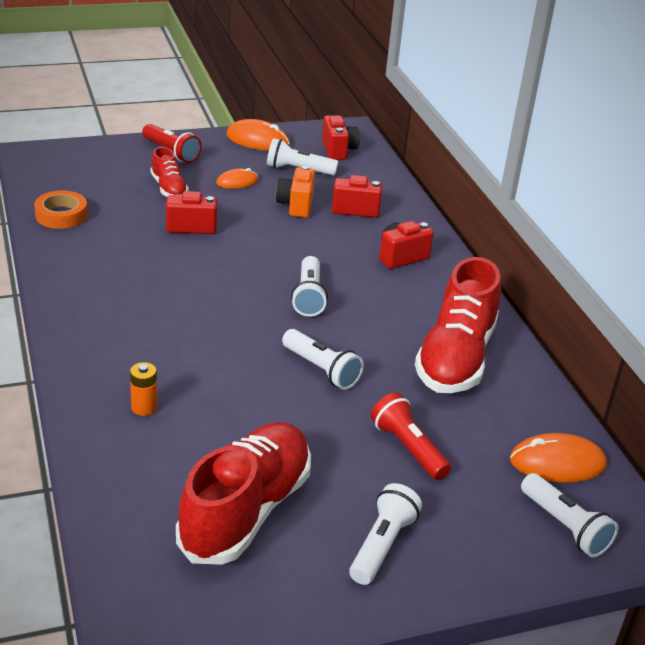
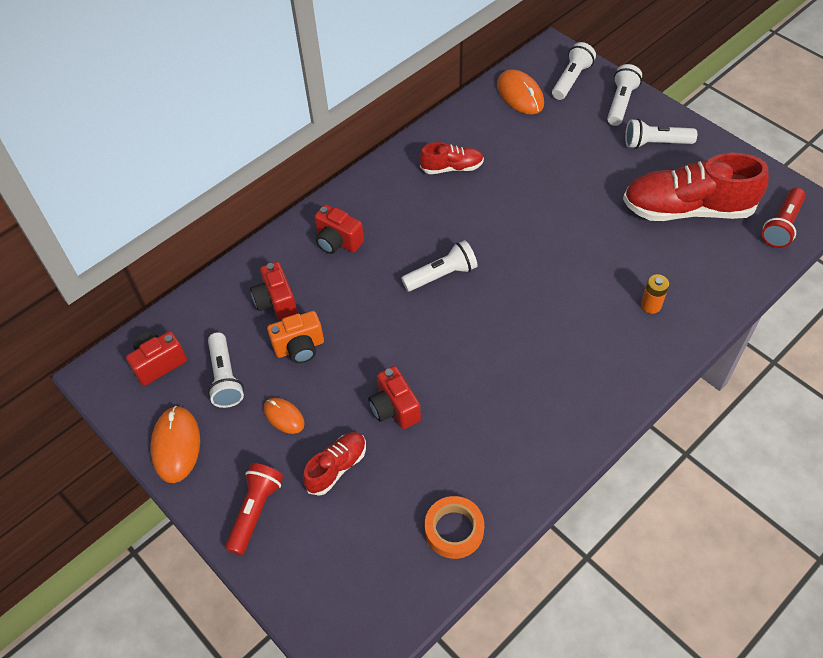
camera: 110 degrees left, 20 degrees up
white flashlight [282,329,364,390] -> white flashlight moved to [607,64,642,126]
red flashlight [371,393,451,480] -> red flashlight moved to [762,188,806,248]
red shoe [415,257,501,393] -> red shoe [420,142,484,174], size x0.50

